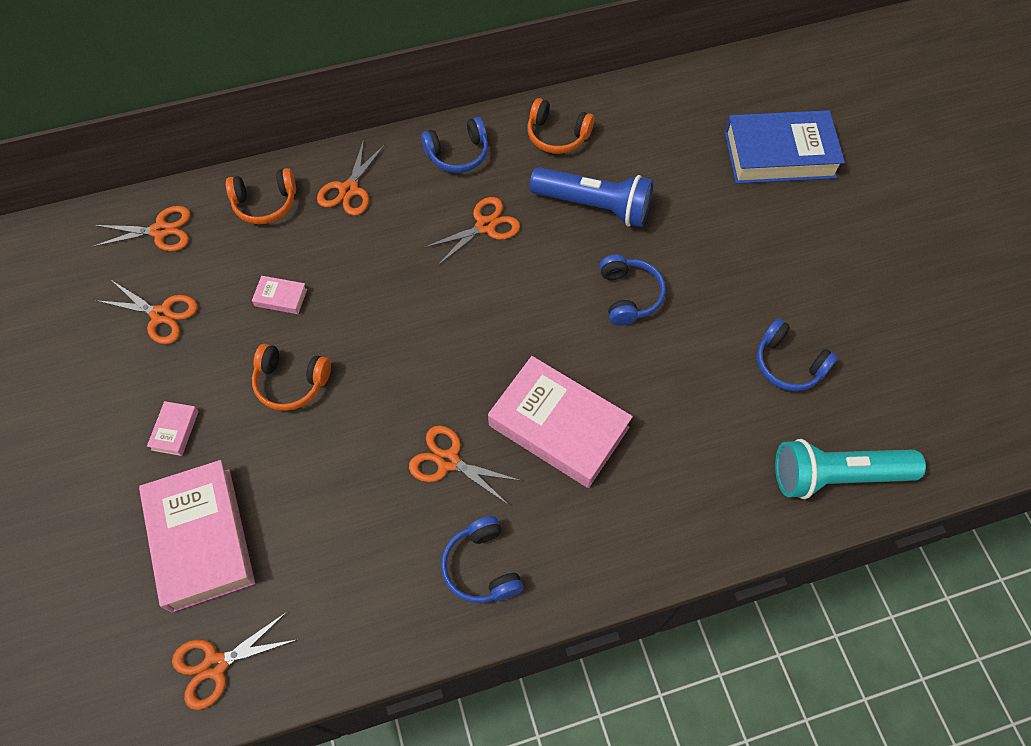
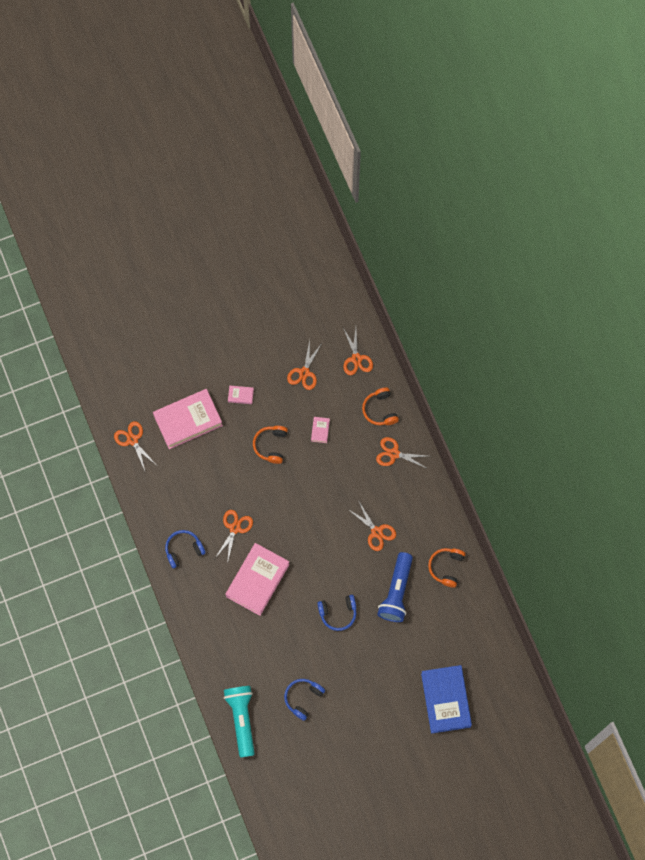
camera: 85 degrees right, 10 degrees up
blue headphones [421,117,488,173] -> none

